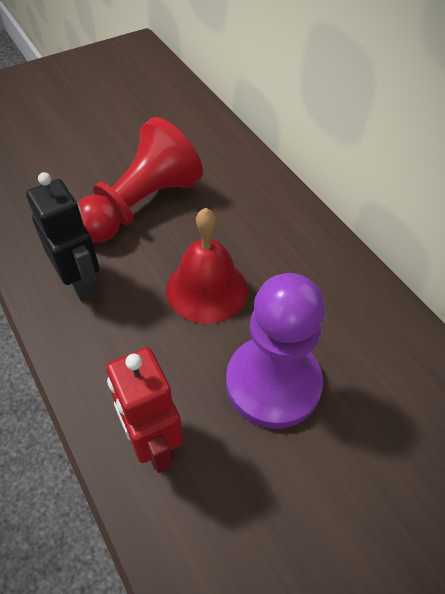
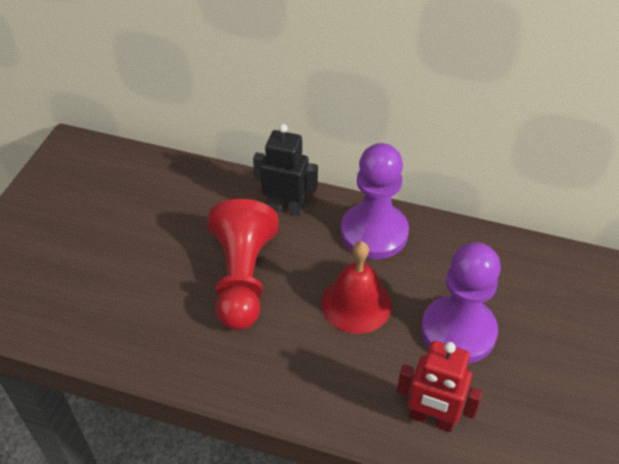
camera: 40 degrees left, 5 degrees down
black robot [26,172,99,302] -> black robot moved to [253,124,318,216]
none -> purple pawn [341,143,409,259]

